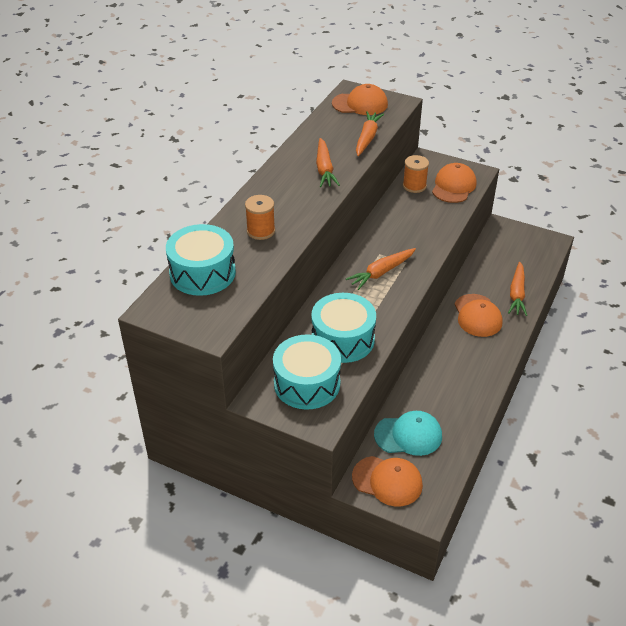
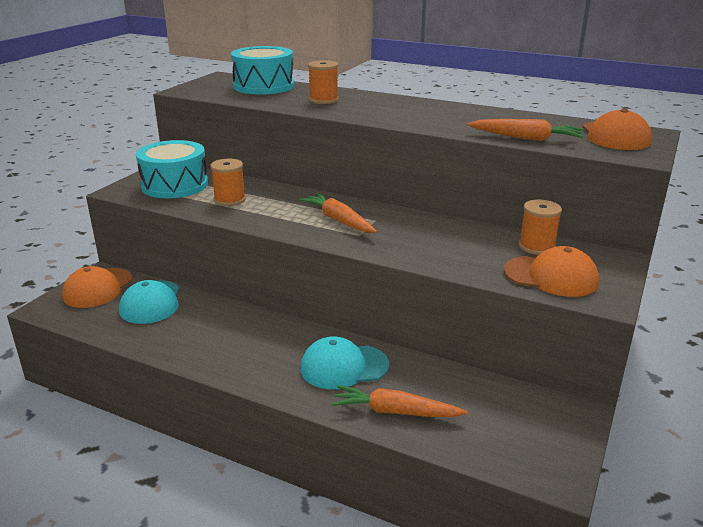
camera: 90 degrees right, 15 degrees down
turquoise drum [311,293,376,363] -> orange spool [210,159,246,206]
orange carrot [316,138,340,187] -> none
orange cap [454,294,503,337] -> turquoise cap [300,336,389,389]

